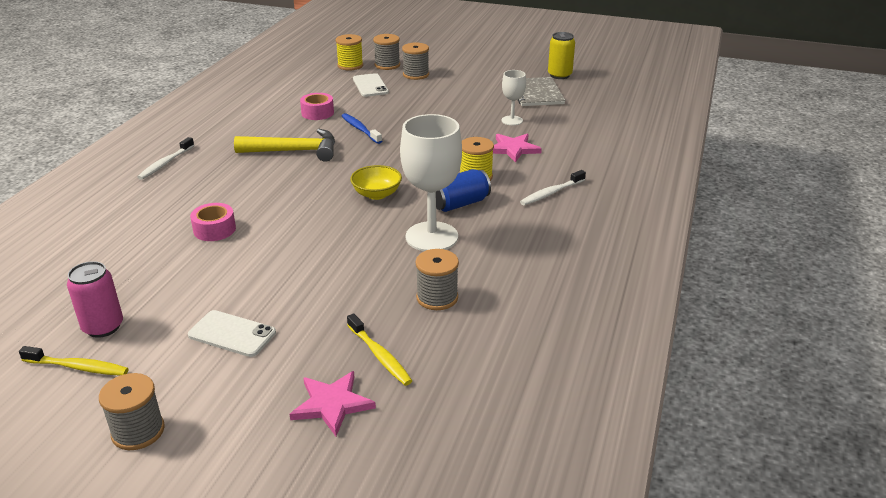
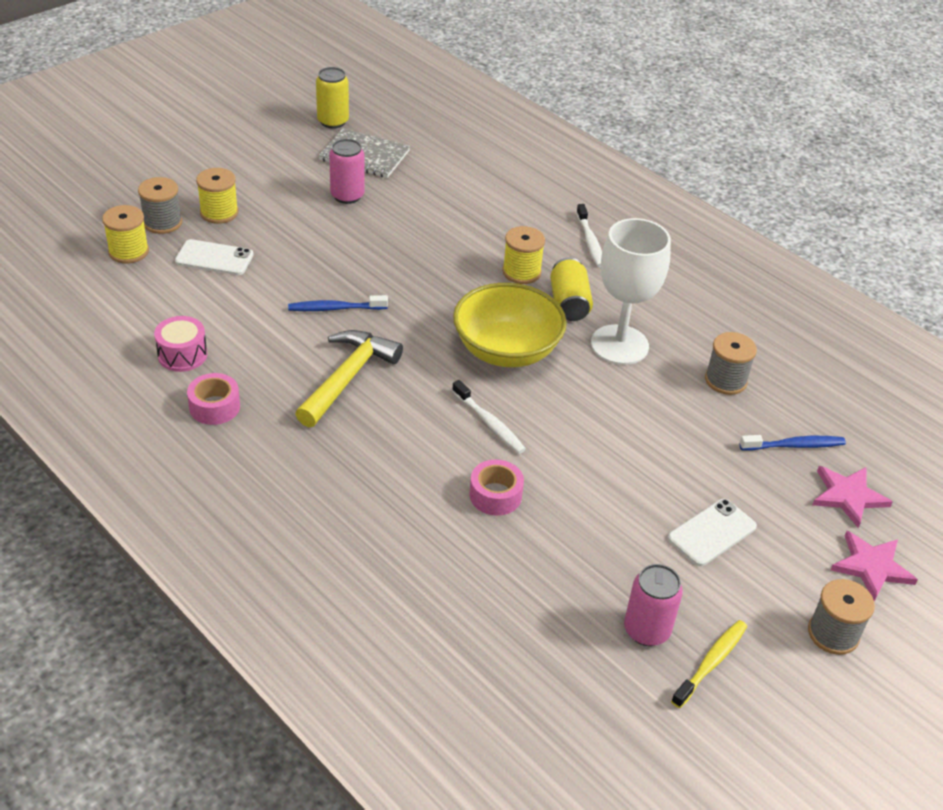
camera: 65 degrees left, 10 degrees up
white toothbrush [137,137,194,180] -> white toothbrush moved to [452,380,526,454]
pink tape [300,93,334,120] -> pink tape moved to [187,373,240,425]
yellow toothbrush [347,313,412,386] -> blue toothbrush [740,435,846,451]
yellow bowl [350,165,402,200] -> yellow bowl [453,283,567,367], size x1.80
grey spool [402,43,429,80] -> yellow spool [196,168,238,224]
blue can [436,169,491,212] -> yellow can [550,258,593,321]
pink star [493,134,542,163] -> pink star moved to [830,531,918,601]
white goblet [501,70,526,125] -> none
none -> pink drum [154,316,207,372]
none -> pink can [329,139,365,204]

